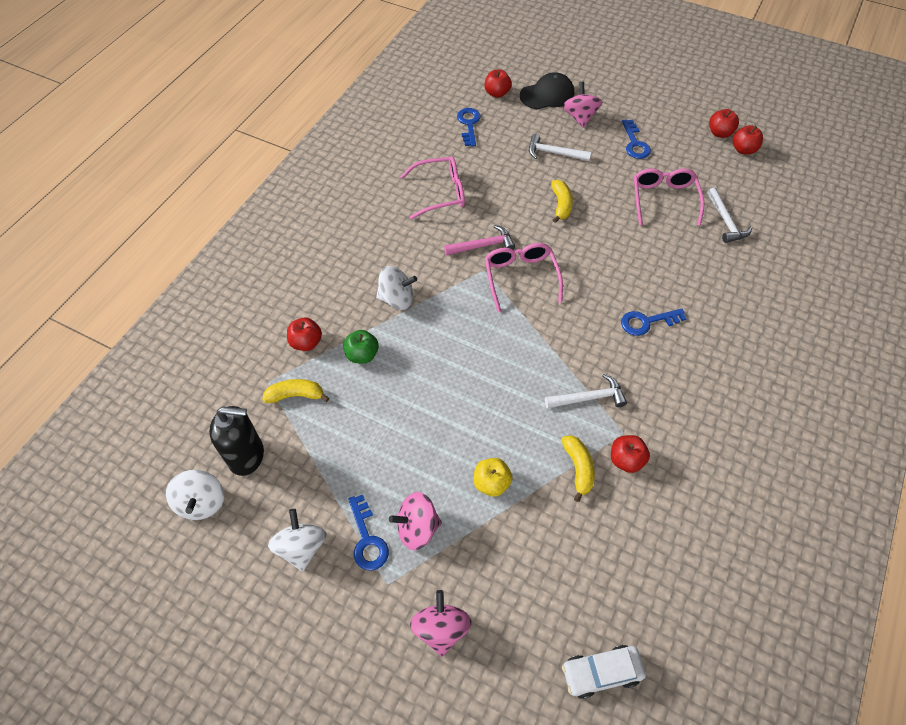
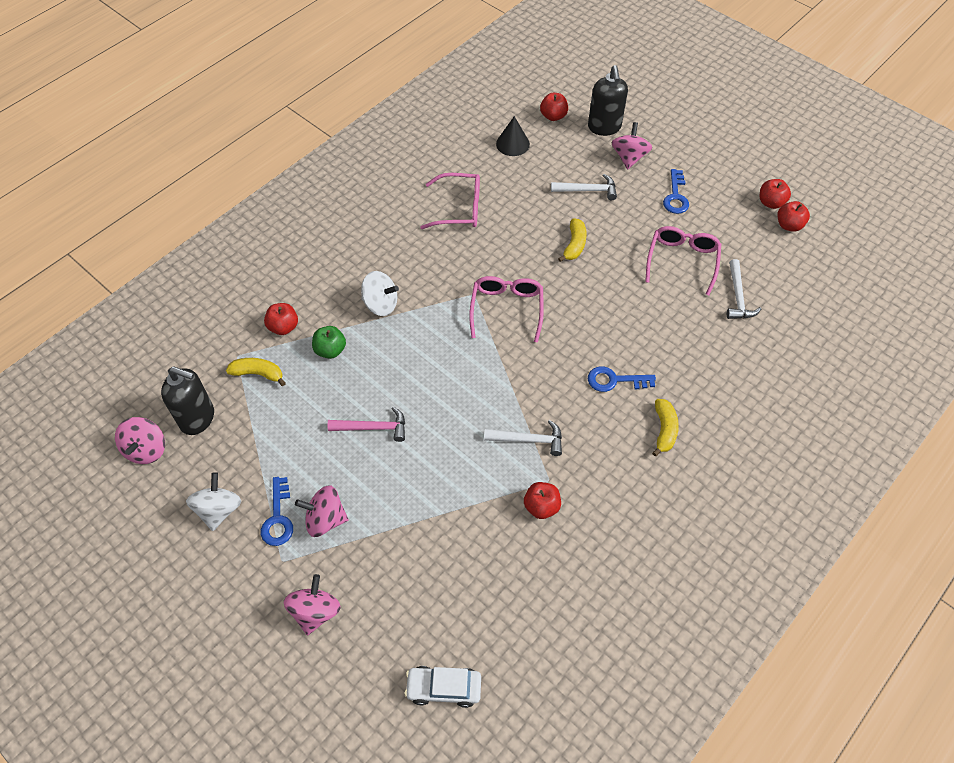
camera: 15 degrees right, 0 degrees up
white spinning top [166,470,224,520] -> pink spinning top [115,417,165,464]
pink hammer [444,225,515,256] -> pink hammer moved to [328,407,405,442]
blue key [457,108,481,146] -> black cone [496,116,530,156]
yellow apple [474,458,513,497] -> none
black cap [520,72,574,110] -> black soap dispenser [588,65,628,136]
white hammer [529,134,591,161] -> white hammer turned 150 degrees clockwise [551,174,617,200]
yellow banana [562,435,595,502] -> yellow banana moved to [652,399,679,456]

